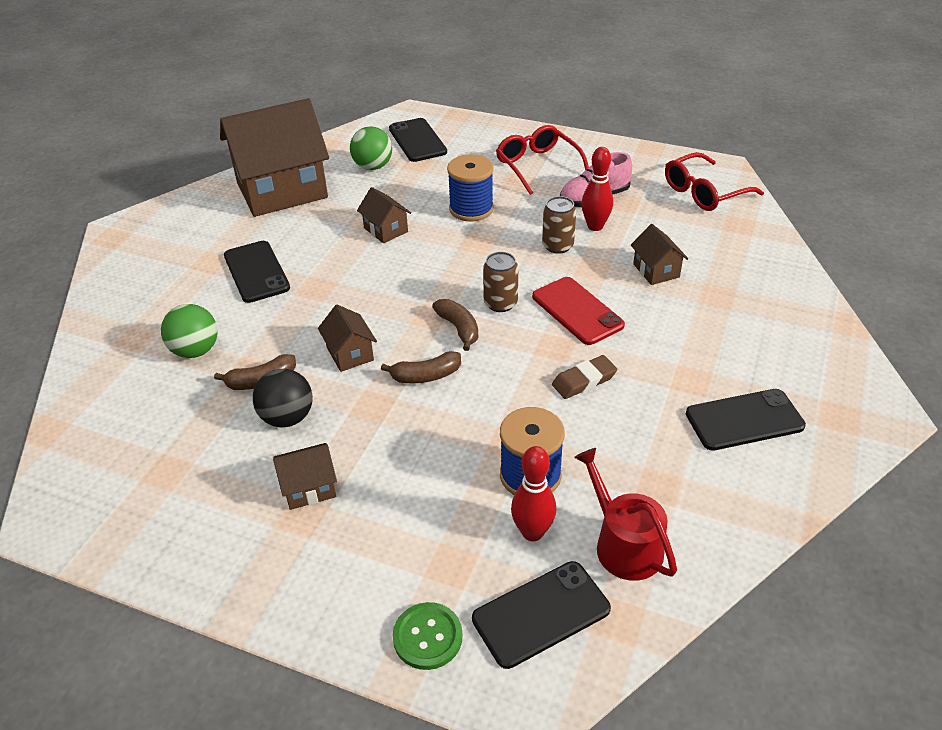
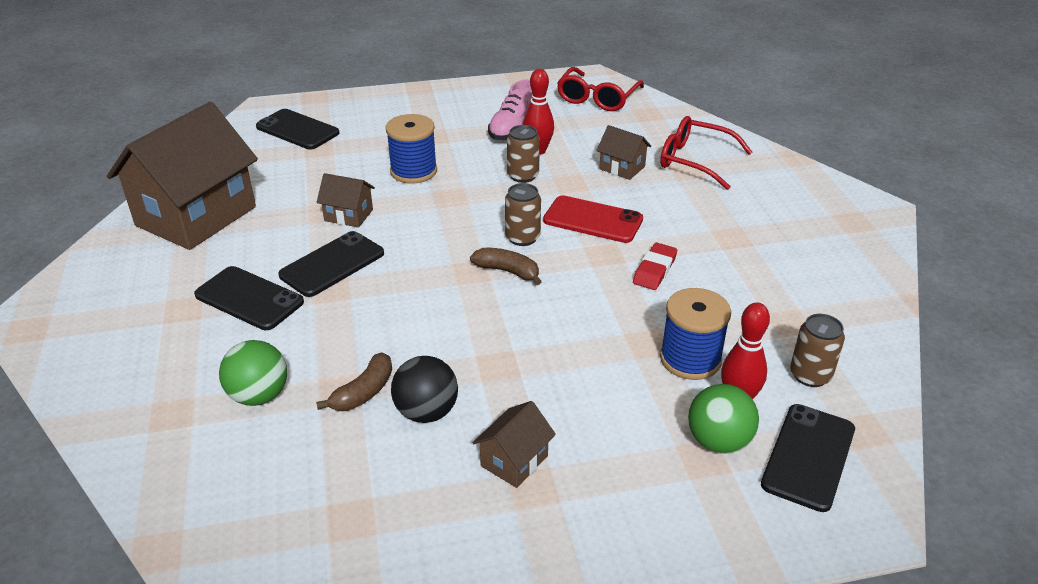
camera: 35 degrees left, 5 degrees down
brown house [318,305,377,372] -> none
green ball [350,126,392,170] -> green ball moved to [688,384,759,454]
brown banana [381,351,461,383] -> none
green button [393,602,462,670] -> none
red glasses [496,125,589,195] -> red glasses moved to [660,116,753,190]
brown eraser [552,355,617,399] -> red eraser [633,243,677,290]
red watering can [574,448,677,581] -> brown can [790,314,845,387]
black phone [686,389,806,451] -> black phone moved to [278,231,384,297]

